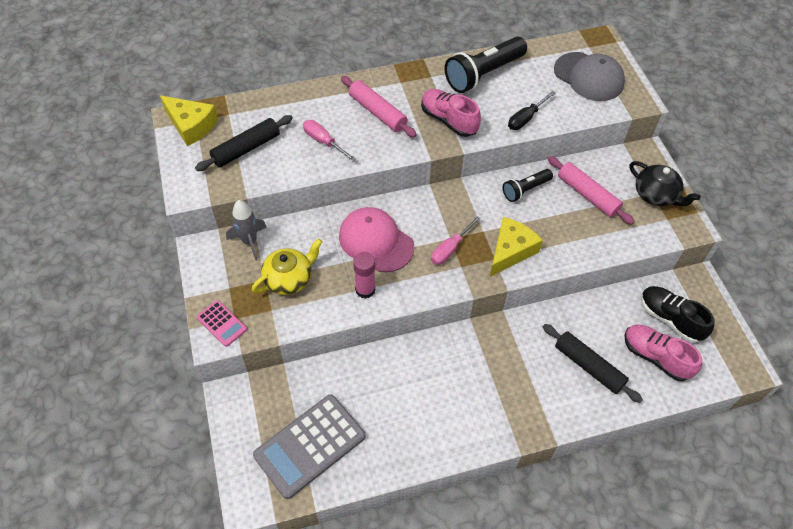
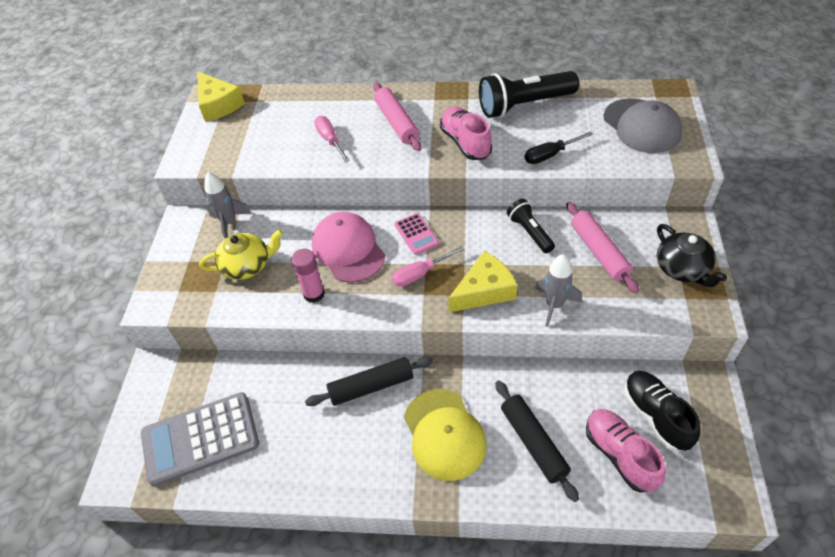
camera: 25 degrees right, 5 degrees down
black rolling pin [195,115,293,171] -> black rolling pin moved to [305,357,434,406]
pink calculator [197,300,247,347] -> pink calculator moved to [394,213,439,255]
black flashlight [503,169,553,202] -> black flashlight turned 75 degrees clockwise [507,199,555,253]
none -> yellow cap [404,389,487,481]
none -> grey rocket [535,254,582,327]

